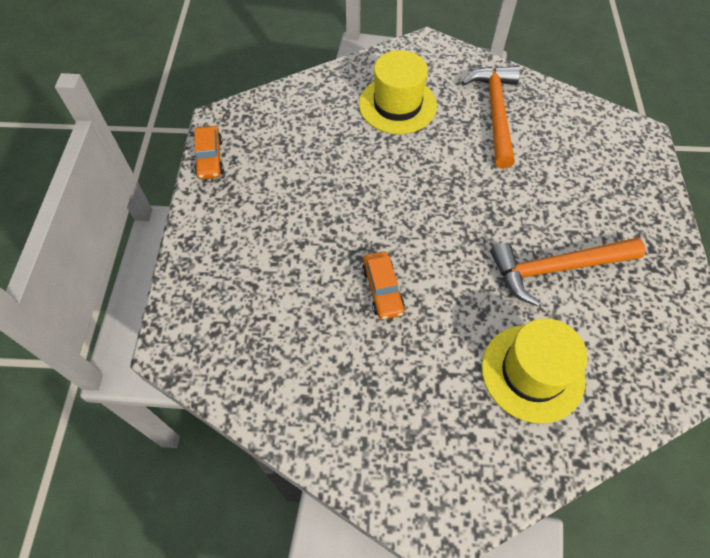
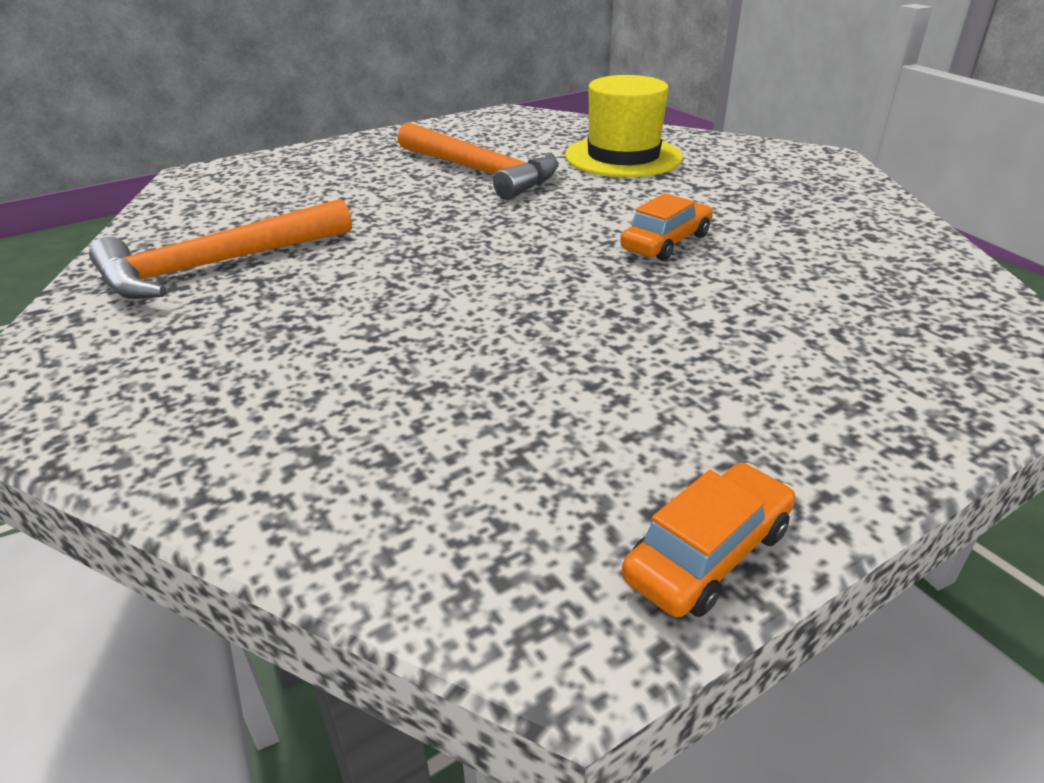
camera: 125 degrees left, 25 degrees down
yellow hat [359,50,437,134] -> none

